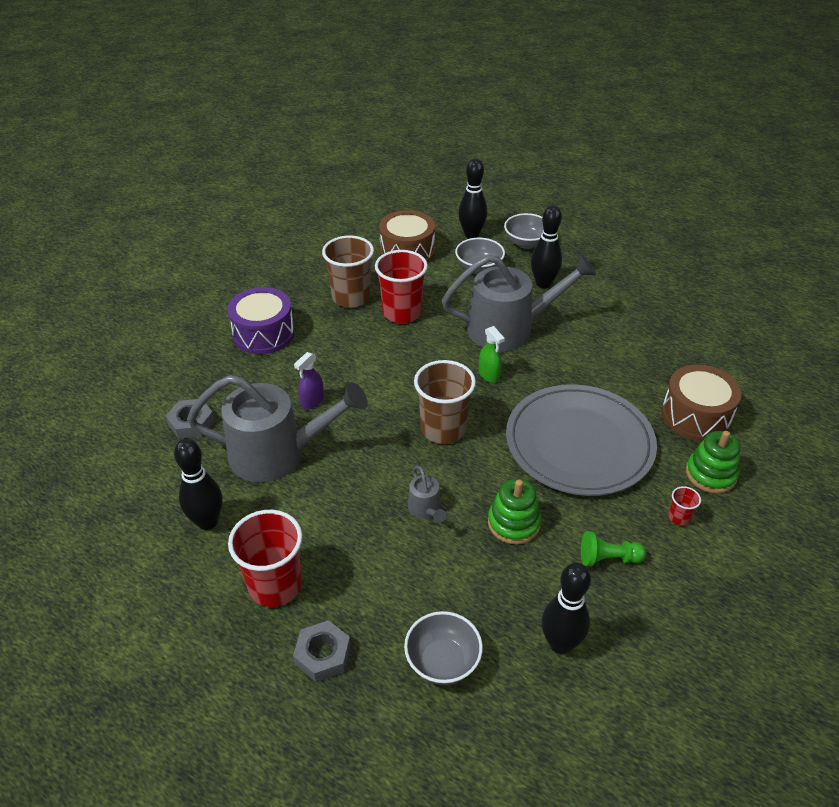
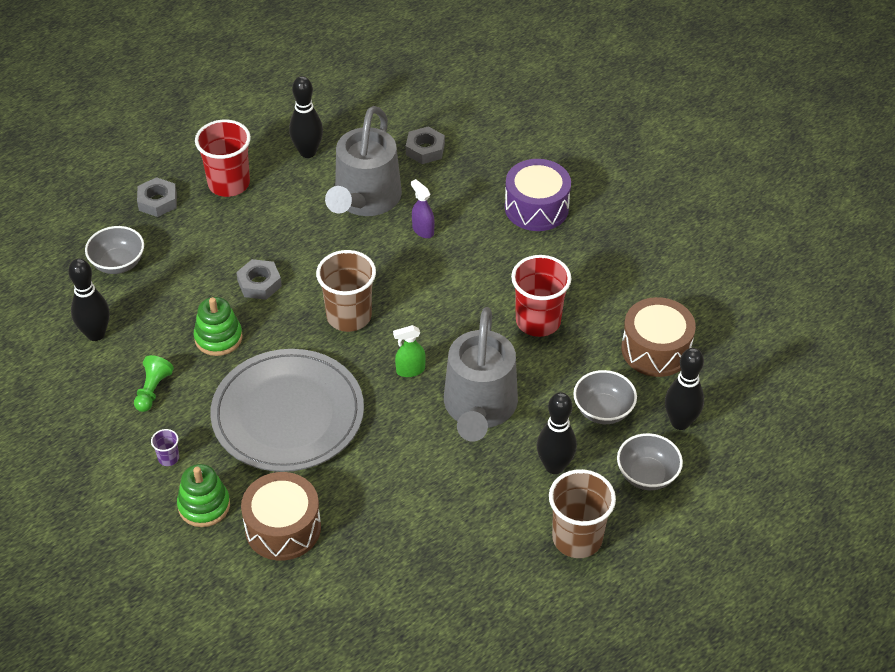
camera: 105 degrees right, 5 degrees up
brown cup [322,235,374,308] -> brown cup moved to [549,469,616,558]
grey watering can [408,466,446,523] -> grey nut [236,259,282,300]
red cup [668,486,701,526] -> purple cup [151,429,179,466]

